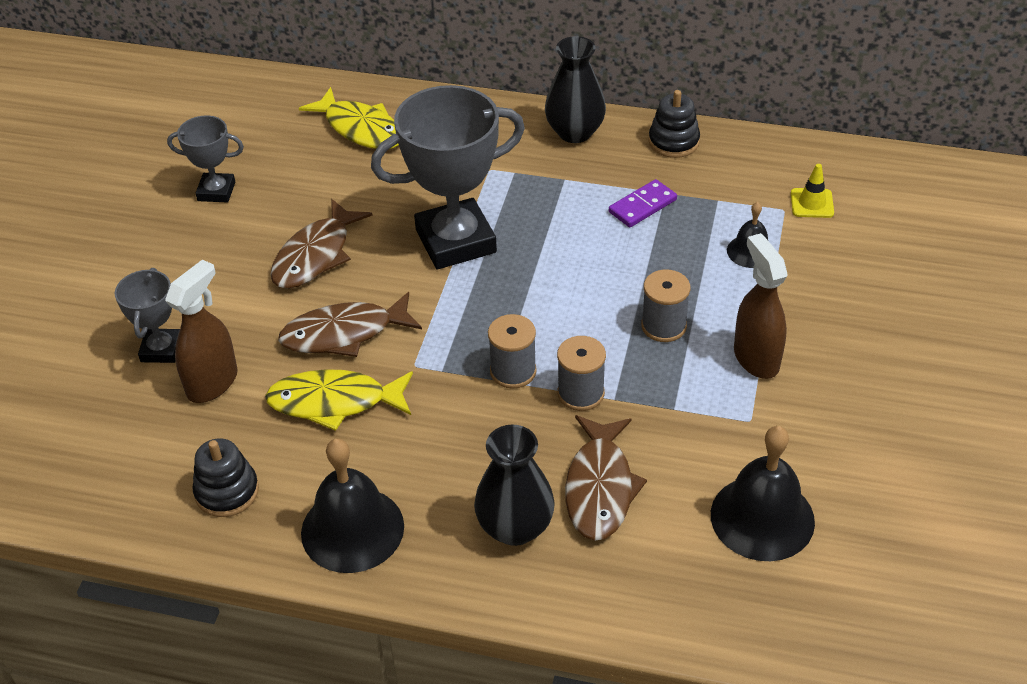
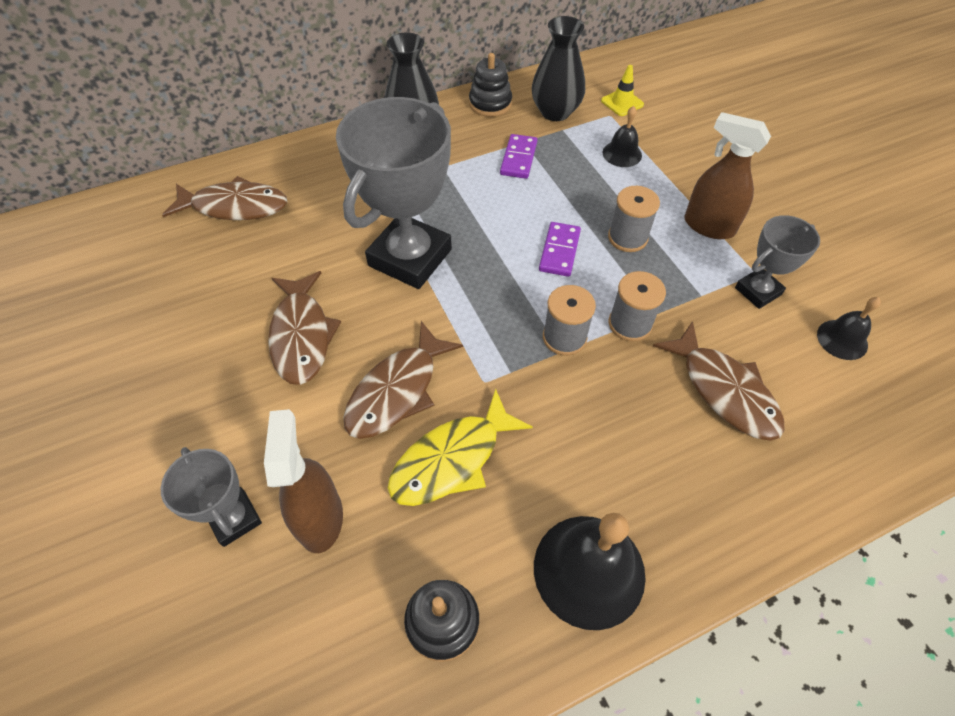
camera: 40 degrees left, 10 degrees up
grey trophy [167,115,244,203] -> grey trophy moved to [735,215,820,309]
yellow fish [299,87,399,149] -> brown fish [162,176,287,220]
black vase [474,425,555,546] -> black vase moved to [532,16,585,121]
black bell [711,426,815,561] -> black bell [817,297,881,360], size x0.54
none -> purple domino [539,222,581,277]

